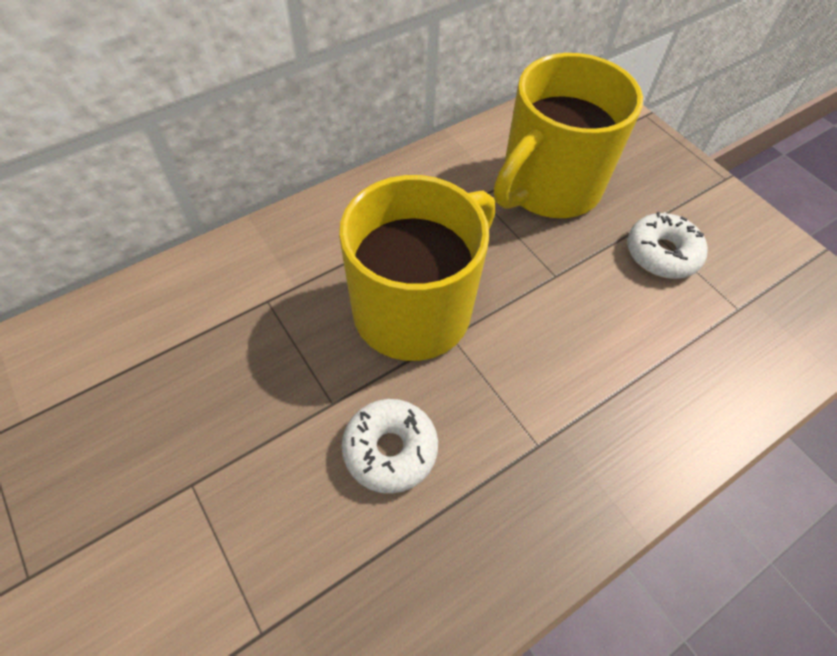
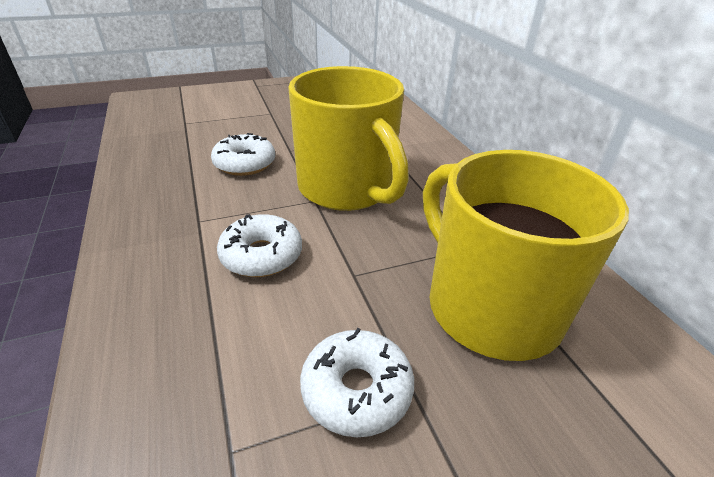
camera: 105 degrees right, 20 degrees down
none -> white donut [217,214,302,277]

